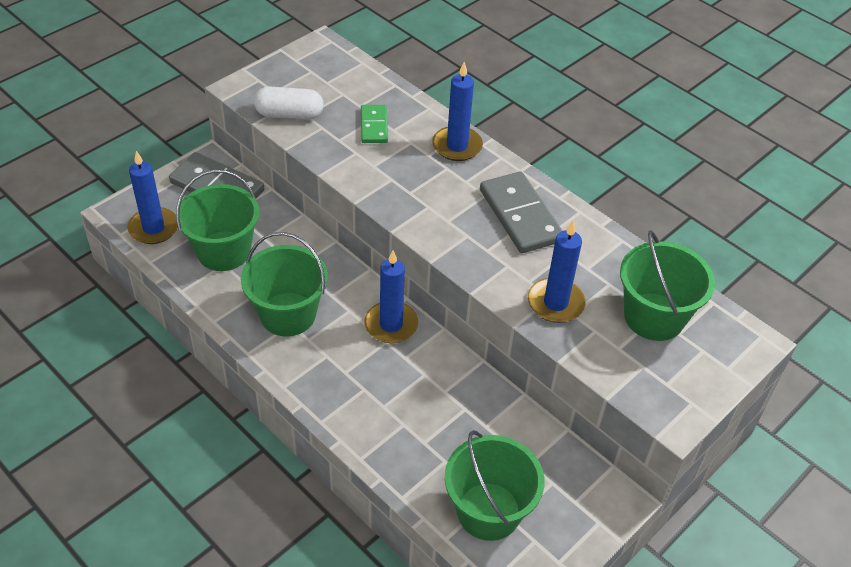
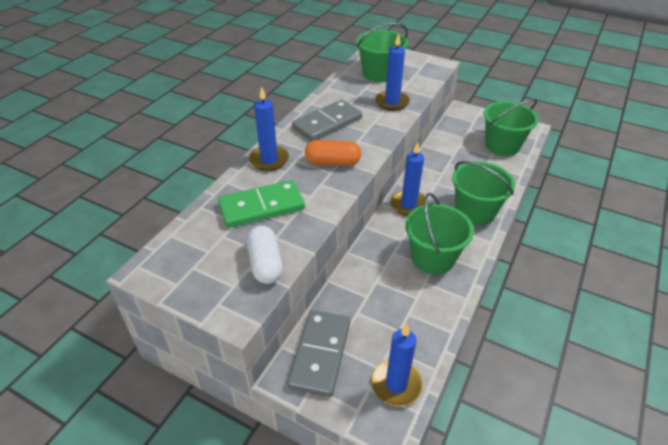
camera: 105 degrees left, 5 degrees down
green bucket [176,170,259,271] -> green bucket moved to [452,161,515,225]
green domino [361,105,388,143] -> green domino [218,180,305,228], size x1.72
none -> orange capsule [305,140,361,166]

